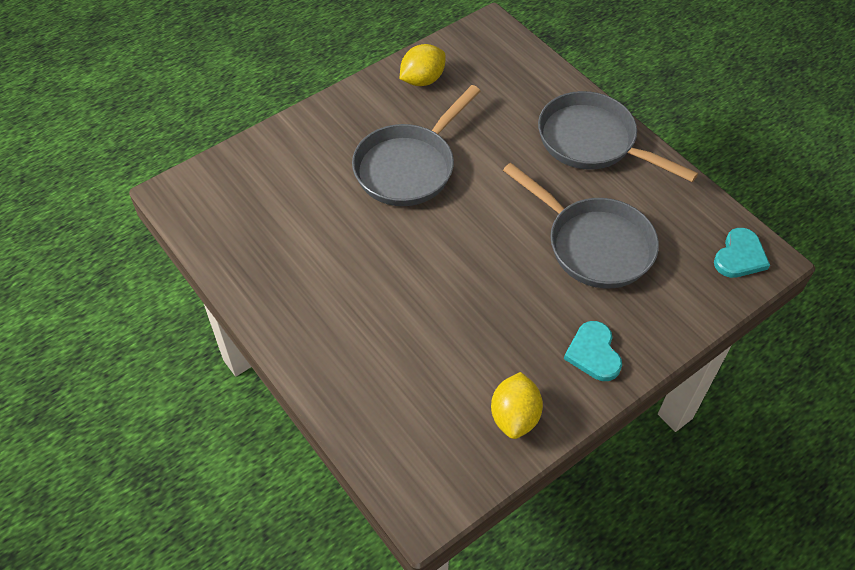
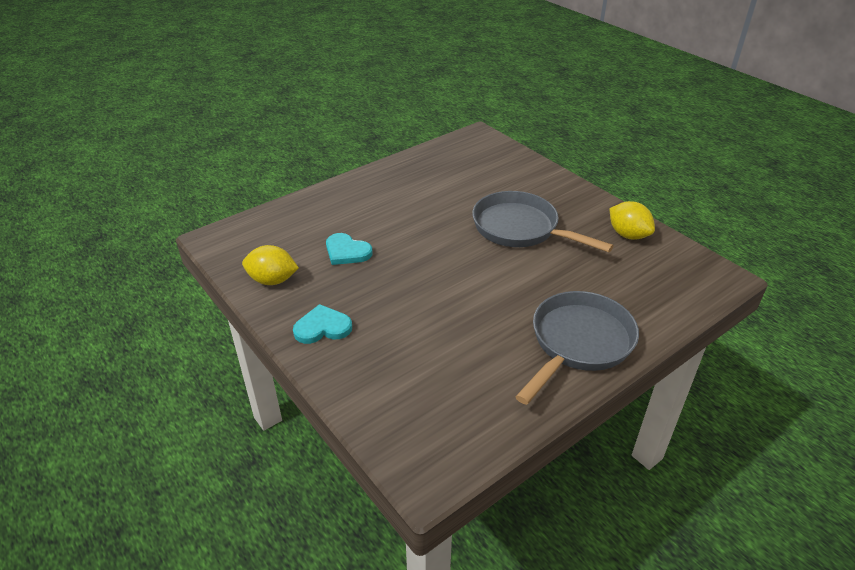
camera: 90 degrees right, 15 degrees down
grey pan [503,163,659,288] -> none
turquoise heart [714,228,770,278] -> turquoise heart moved to [326,233,373,265]

